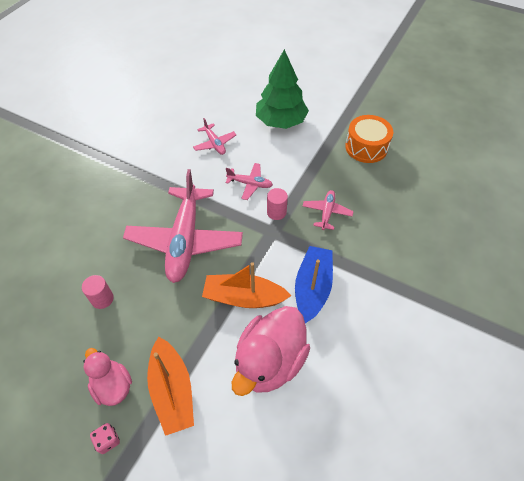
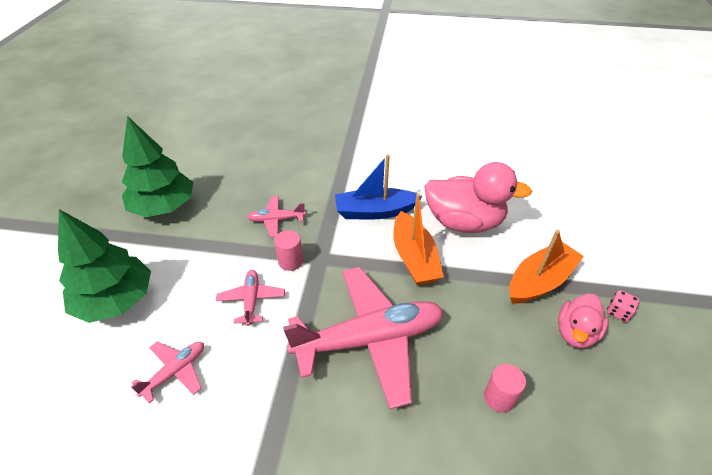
camera: 110 degrees left, 10 degrees down
orange drum [345,115,393,163] -> green tree [122,116,194,217]

